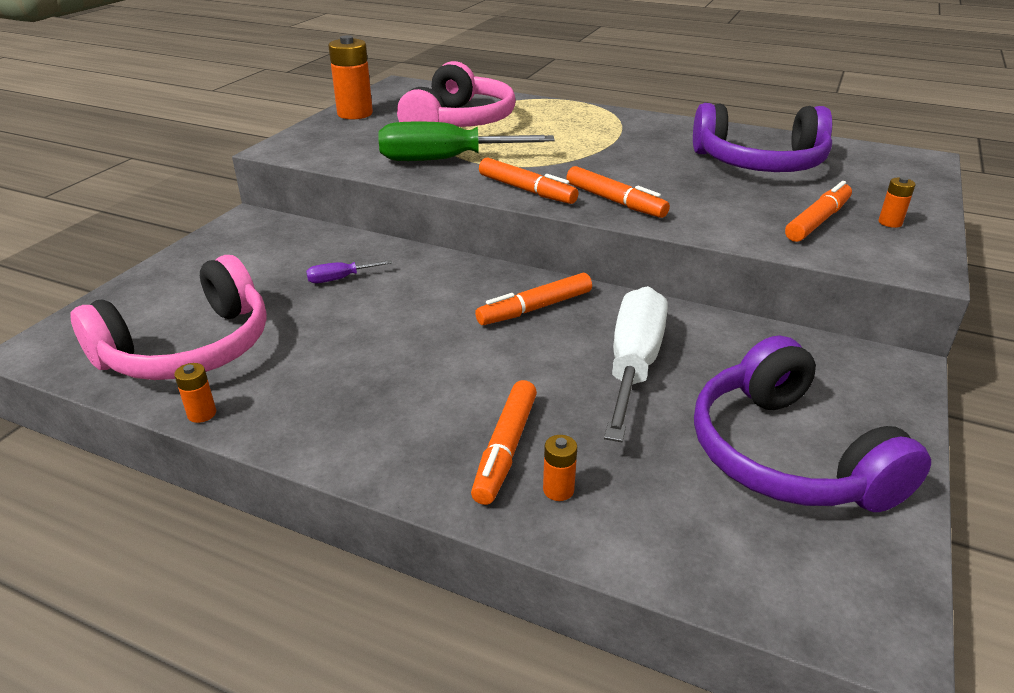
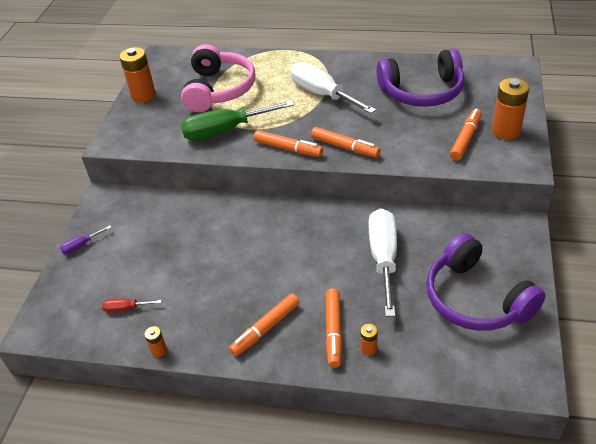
camera: 10 degrees left, 10 degrees up
pink headphones [70,255,267,380] -> red screwdriver [102,298,162,313]
purple screwdriver [306,260,392,283] -> purple screwdriver moved to [60,226,112,254]
orange marker [475,273,592,325] -> orange marker moved to [229,293,300,356]
orange battery [879,177,915,228] -> orange battery [492,78,529,140], size x2.10
none -> white screwdriver [290,62,376,114]

